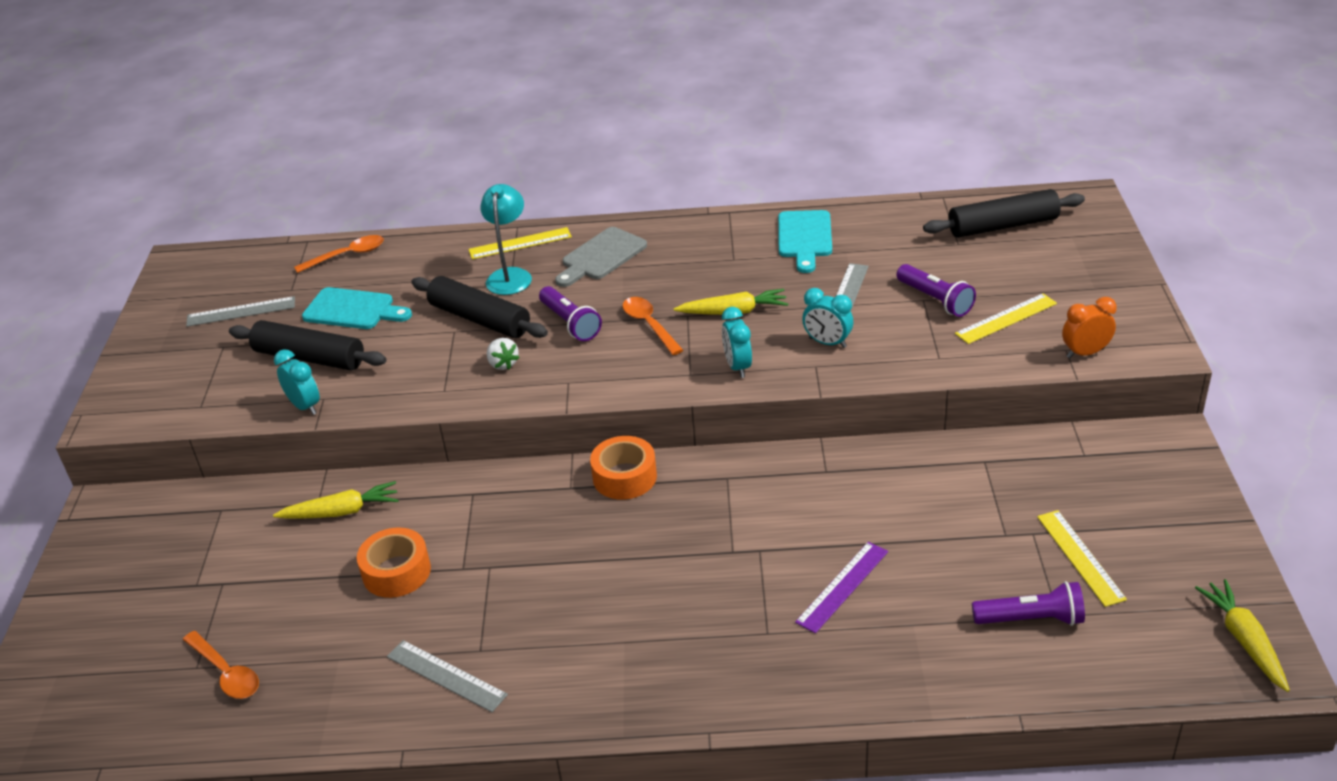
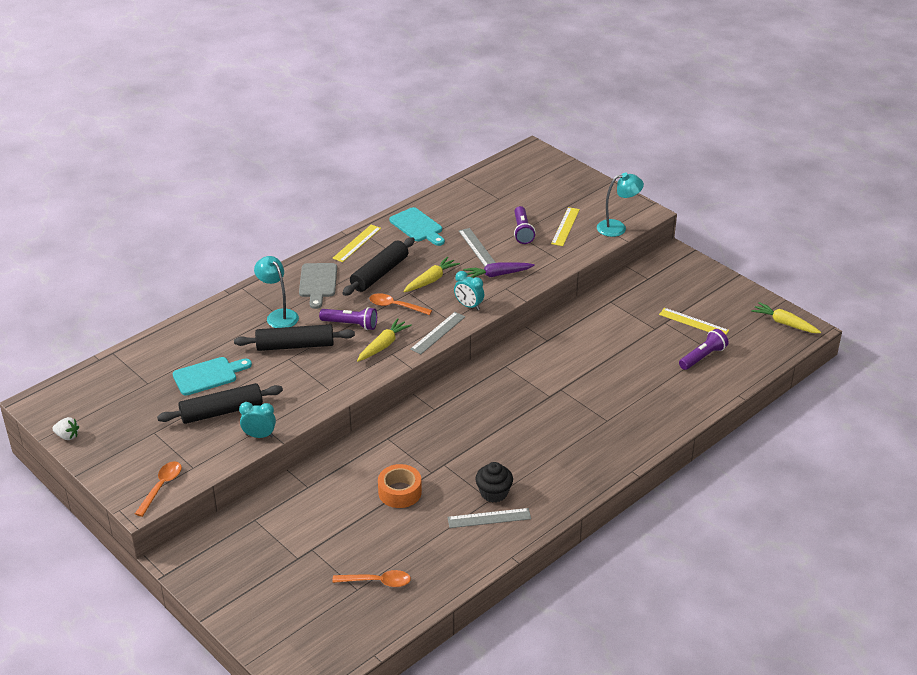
camera: 45 degrees left, 0 degrees up
grey ruler [186,296,295,327] -> grey ruler moved to [411,312,465,354]
yellow carrot [273,481,398,519] -> yellow carrot moved to [357,318,412,362]
orange spoon [294,235,384,273] -> orange spoon moved to [135,462,182,517]
yellow ruler [468,227,572,259] -> yellow ruler moved to [332,225,381,262]
white strawberry [487,338,519,370] -> white strawberry moved to [52,417,79,440]
orange tape [590,436,657,500] -> none
purple ruler [795,542,888,634] -> none
turquoise clock [802,288,853,348] -> purple carrot [463,262,535,278]
purple flashlight [897,264,976,317] -> purple flashlight turned 75 degrees clockwise [514,206,535,244]
black rolling pin [923,189,1085,238] -> black rolling pin moved to [342,237,415,296]
orange clock [1062,297,1117,358] -> turquoise lamp [597,173,644,237]
none -> black cupcake [475,462,513,503]

